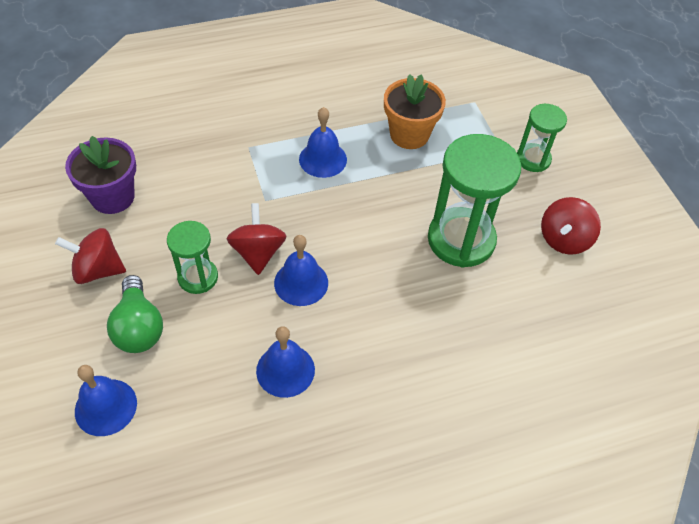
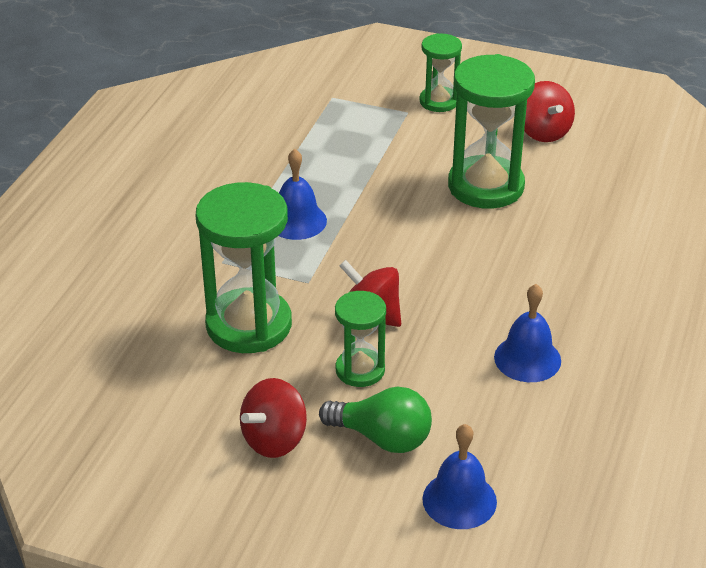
camera: 50 degrees left, 15 degrees down
purple flower pot [65,136,136,214] -> none
blue bell [274,235,328,306] -> none
orange flower pot [384,74,446,149] -> none
none -> green hourglass [196,182,292,353]

